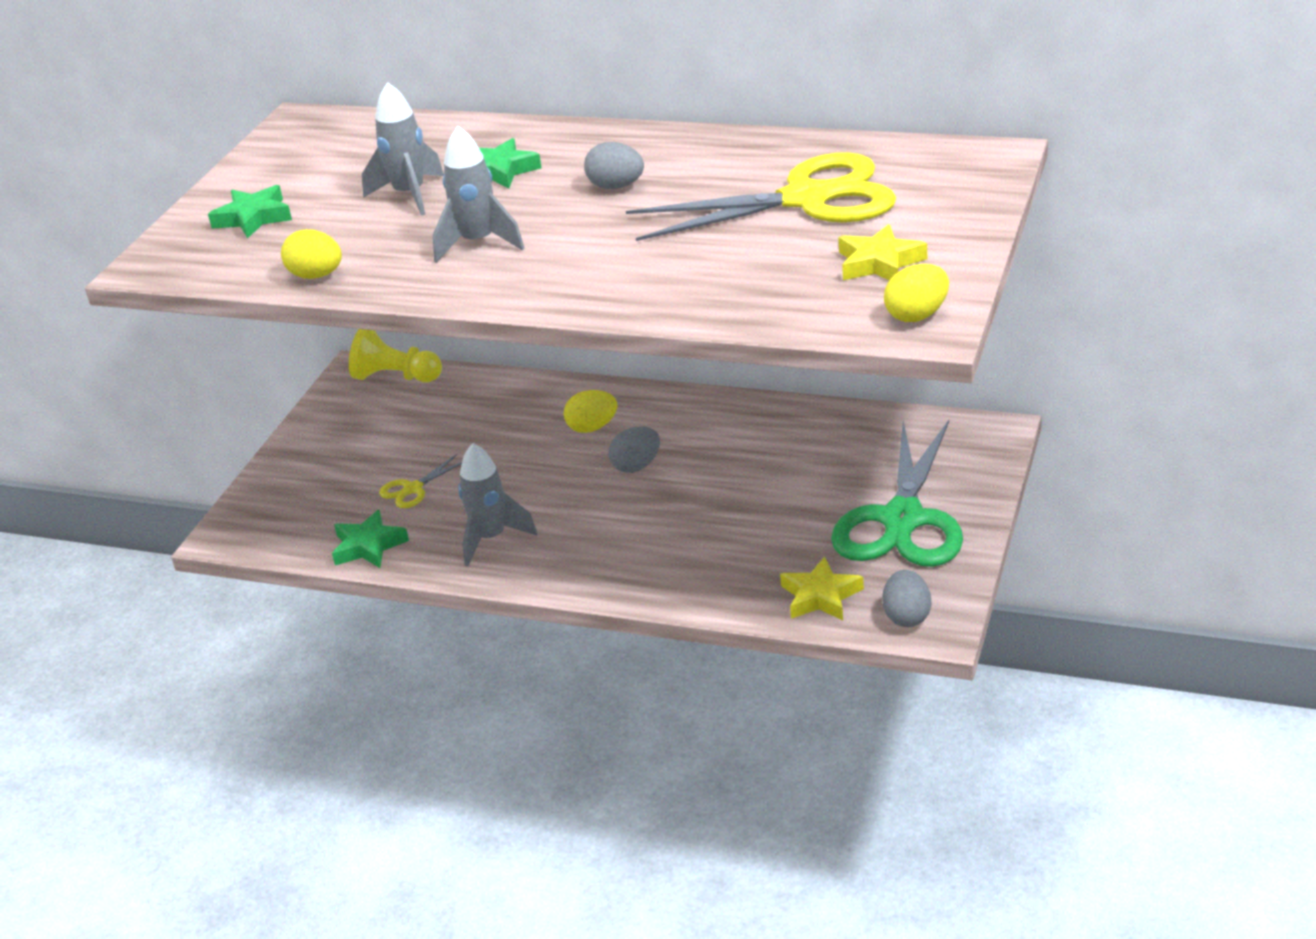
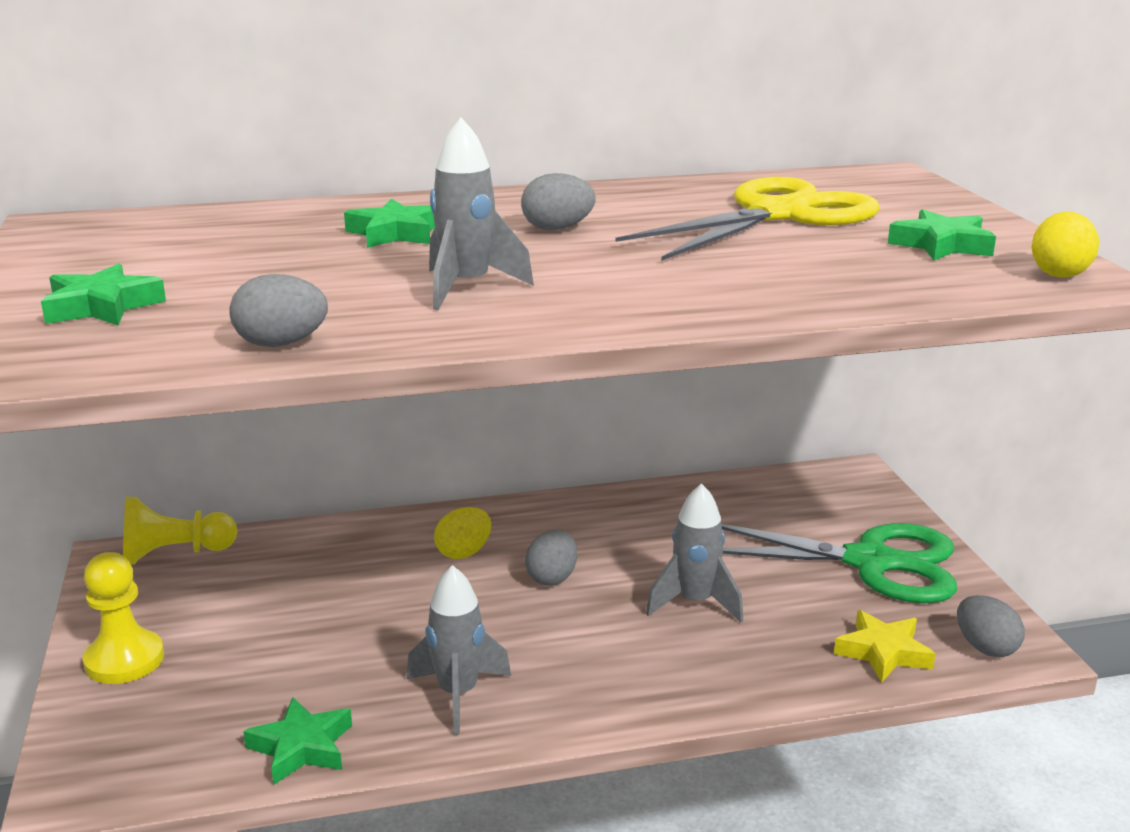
camera: 35 degrees left, 10 degrees down
yellow egg [281,229,342,279] -> grey egg [229,274,328,347]
grey rocket [362,82,444,216] -> grey rocket moved to [646,483,743,623]
yellow scissors [379,454,462,508] -> none
green scissors [831,420,963,567] -> green scissors turned 60 degrees counterclockwise [722,523,957,603]
yellow star [838,224,927,280] -> green star [888,209,996,260]
none -> yellow pawn [83,552,164,684]

